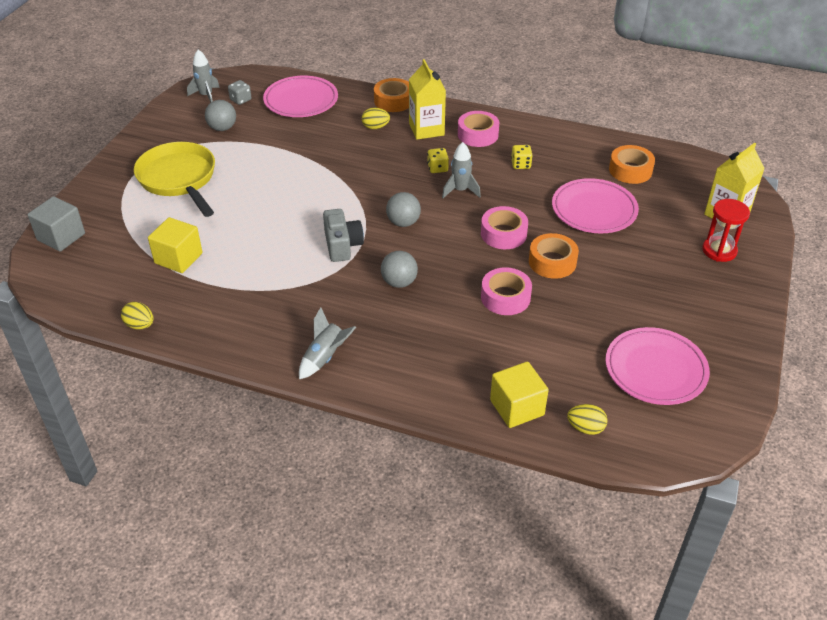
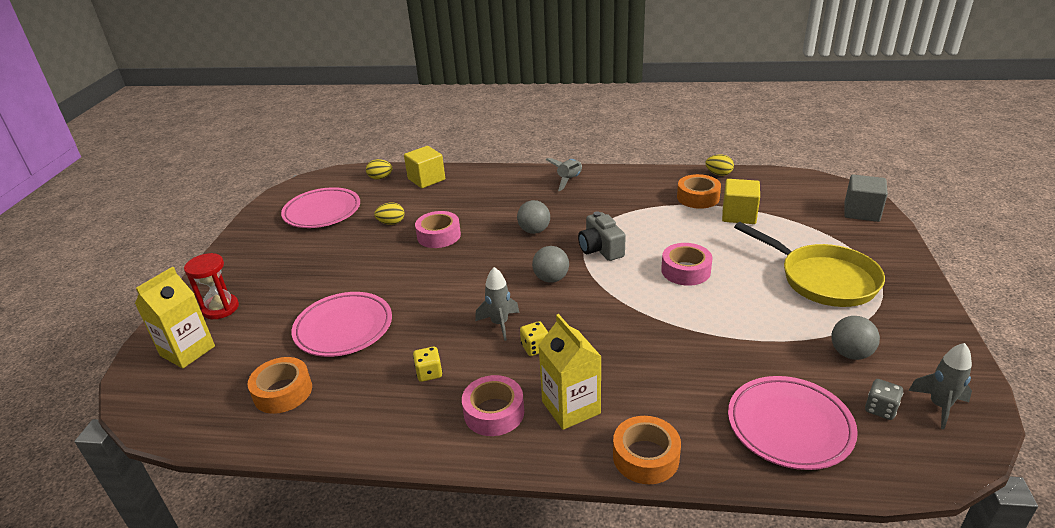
camera: 170 degrees right, 10 degrees down
yellow egg [362,108,390,129] -> yellow egg moved to [374,202,404,225]
pink tape [481,206,528,249] -> pink tape moved to [661,243,712,286]
orange tape [529,233,579,279] -> orange tape moved to [677,174,721,209]

